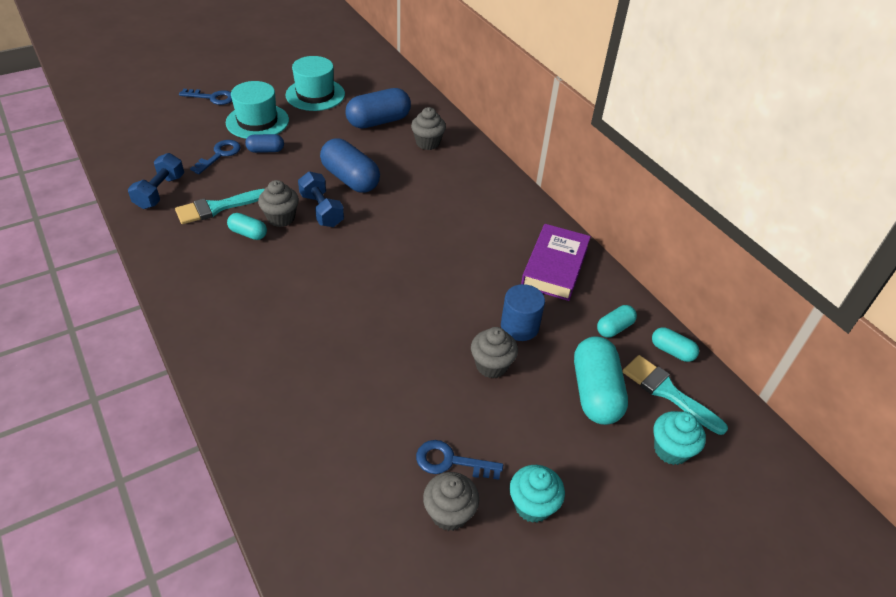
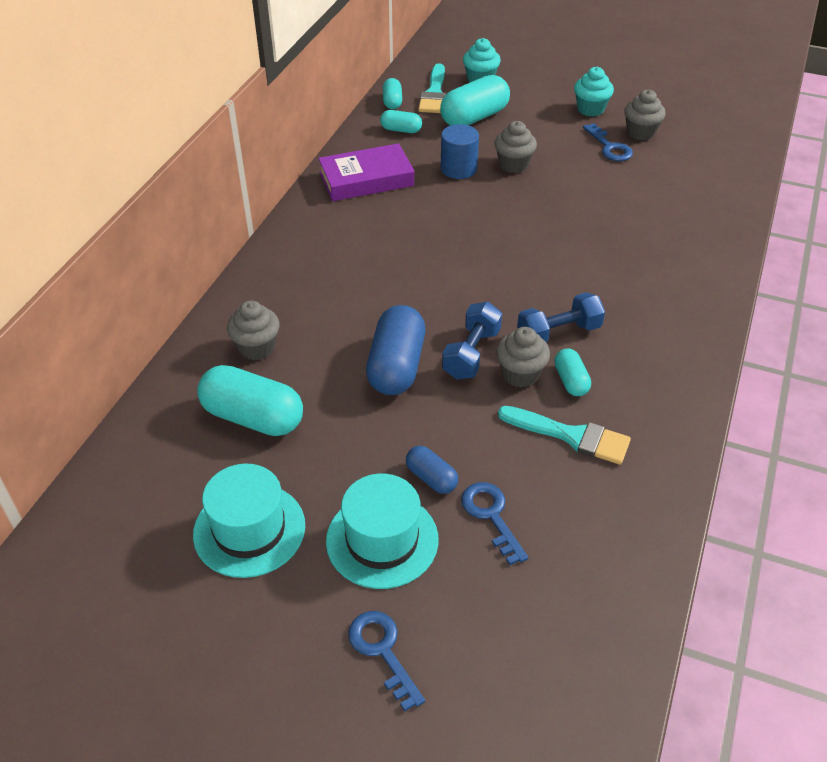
camera: 125 degrees left, 0 degrees up
blue dumbbell [128,153,184,209] -> blue dumbbell moved to [517,292,605,343]
blue key [190,140,241,174] -> blue key turned 75 degrees clockwise [461,482,528,565]
blue capsule [345,88,411,128] -> turquoise capsule [197,365,303,436]

